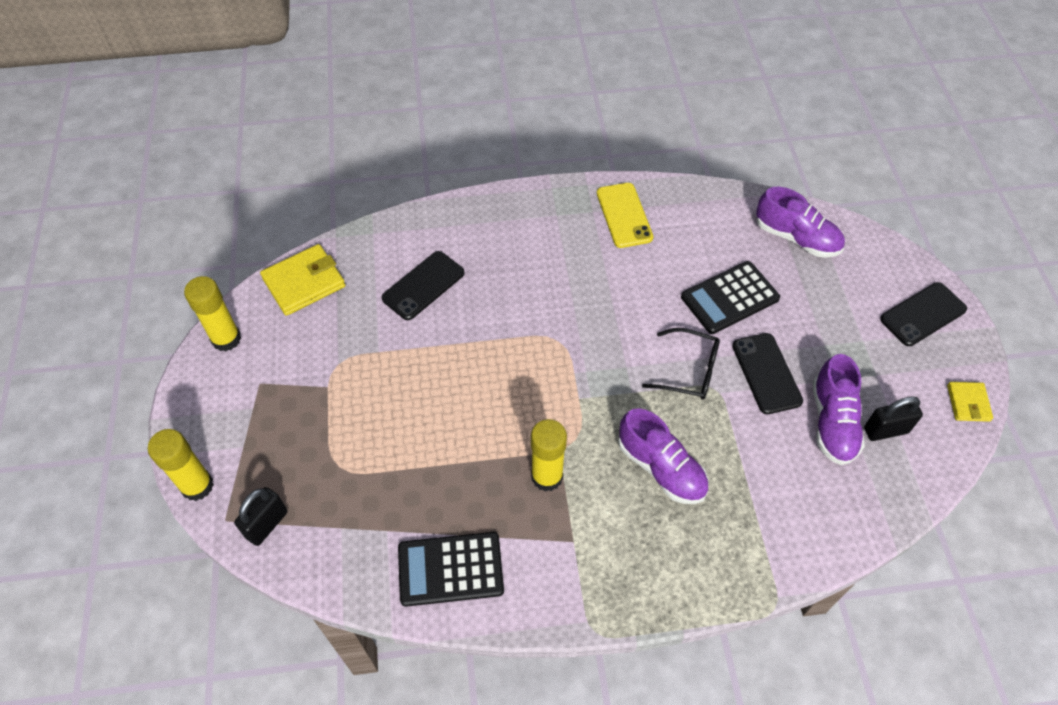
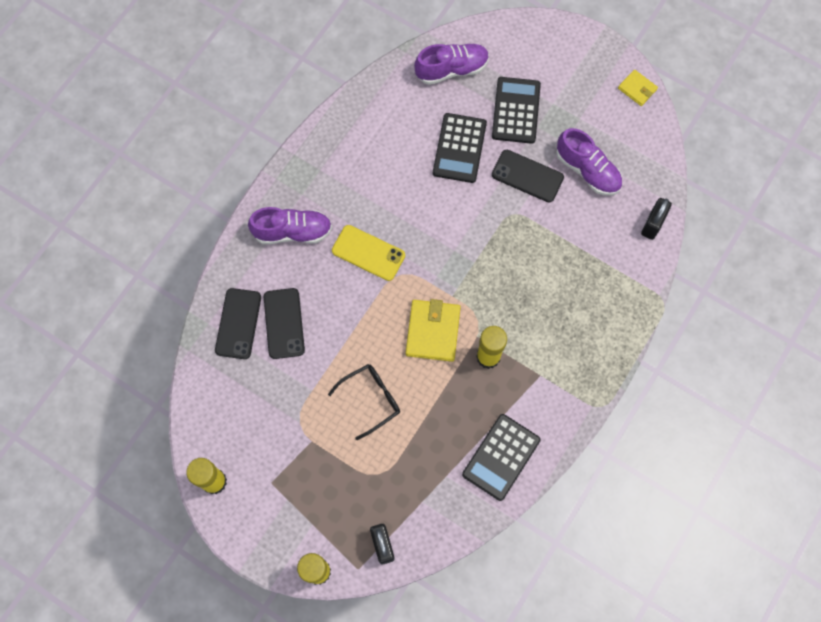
camera: 50 degrees left, 15 degrees up
yellow wallet [260,244,345,316] -> yellow wallet moved to [406,299,461,362]
yellow phone [597,183,653,248] -> yellow phone moved to [332,225,405,281]
purple shoe [618,408,709,504] -> purple shoe moved to [248,207,332,244]
black glasses [642,328,720,400] -> black glasses moved to [328,364,400,440]
black padlock [864,396,923,441] -> black padlock moved to [641,198,672,240]
black phone [880,282,967,346] -> black phone moved to [215,288,261,359]
none -> black calculator [492,77,541,144]

